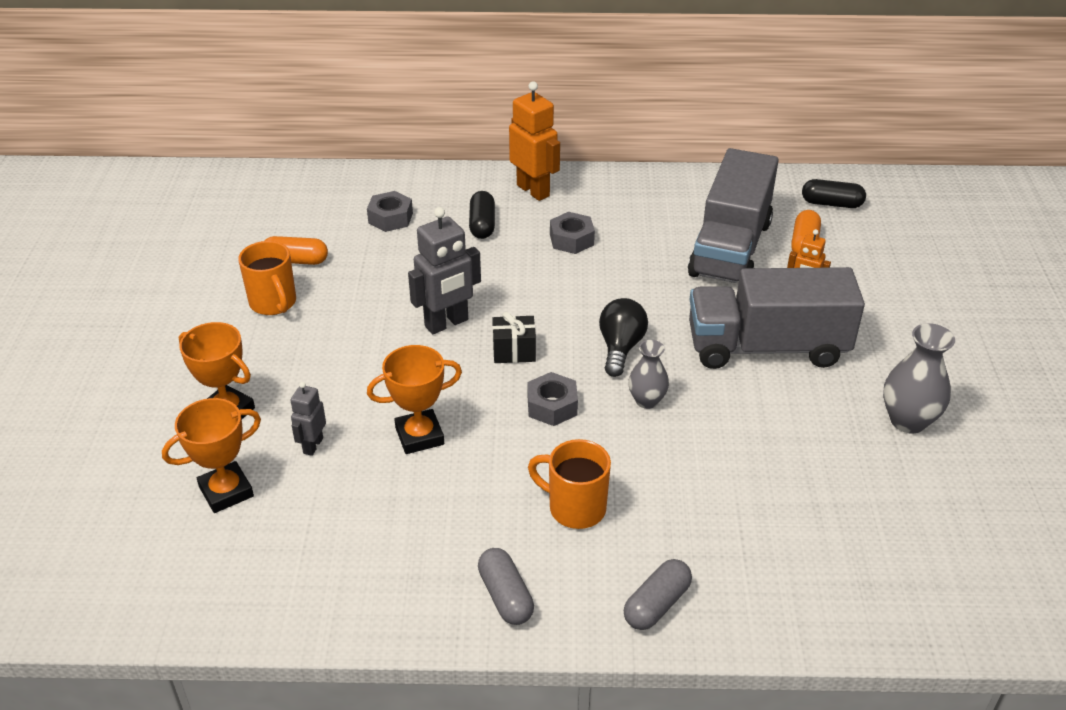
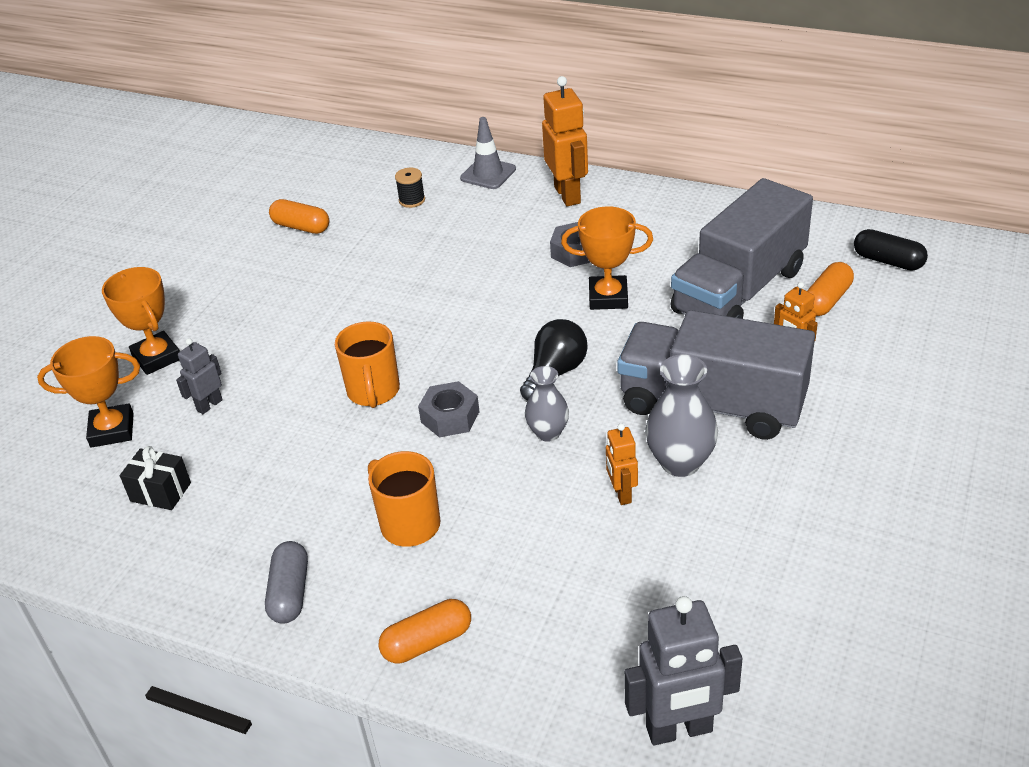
camera: 25 degrees right, 0 degrees up
orange mug [238,241,296,315] -> orange mug moved to [335,321,400,408]
grey nut [367,191,413,232] -> black spool [395,168,425,208]
orange trophy [367,345,462,454] -> orange trophy moved to [561,206,653,310]
grey robot [408,207,481,334] -> grey robot moved to [624,596,742,745]
black capsule [469,191,495,239] -> none
black gift [492,312,536,363] -> black gift moved to [120,446,191,510]
grey capsule [624,559,692,630] -> orange capsule [378,599,471,664]
grey vase [883,323,955,433] -> grey vase moved to [645,354,718,477]
none -> grey traffic cone [460,117,516,189]
none -> orange robot [606,424,638,505]

